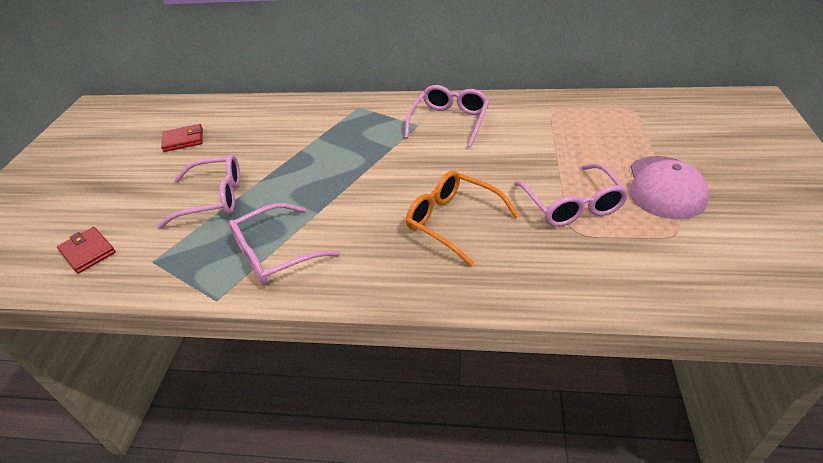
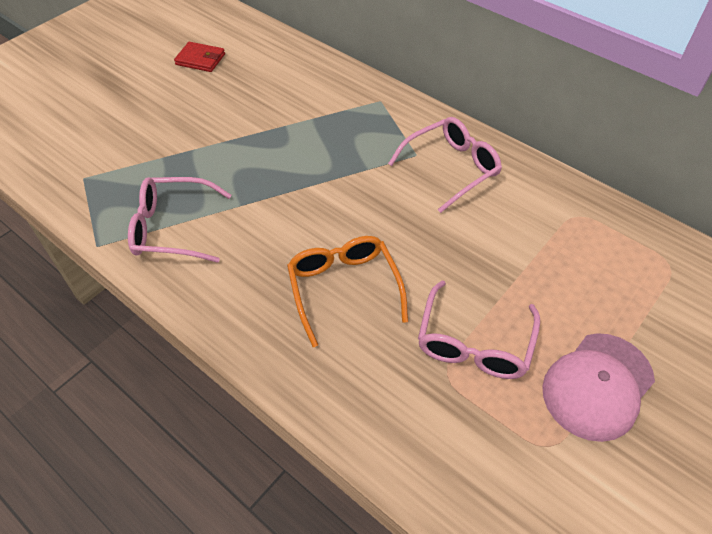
camera: 30 degrees right, 10 degrees up
red wallet [57,227,116,274] -> none
pink glasses [157,154,240,229] -> none

